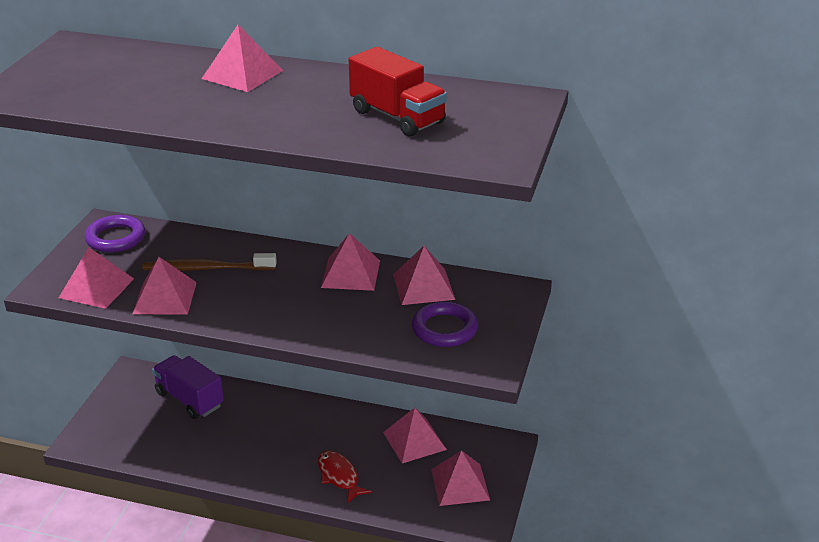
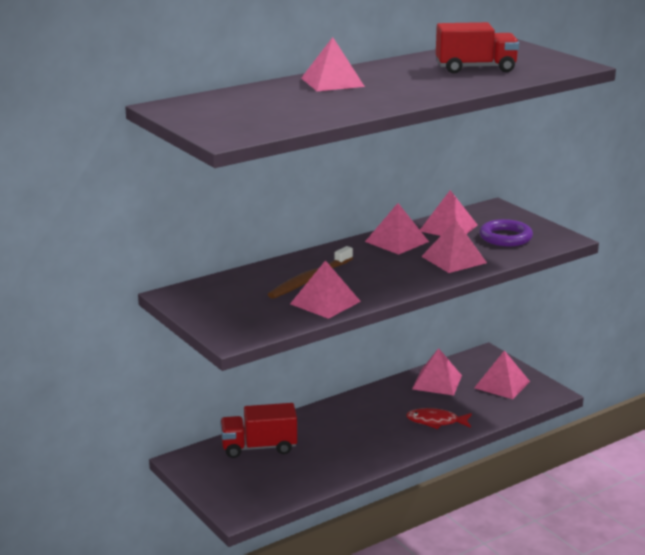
camera: 50 degrees left, 10 degrees down
pink pyramid [59,247,134,309] -> pink pyramid moved to [421,220,487,273]
purple ring [85,215,145,252] -> none
purple truck [152,355,224,419] -> red truck [220,403,297,458]

